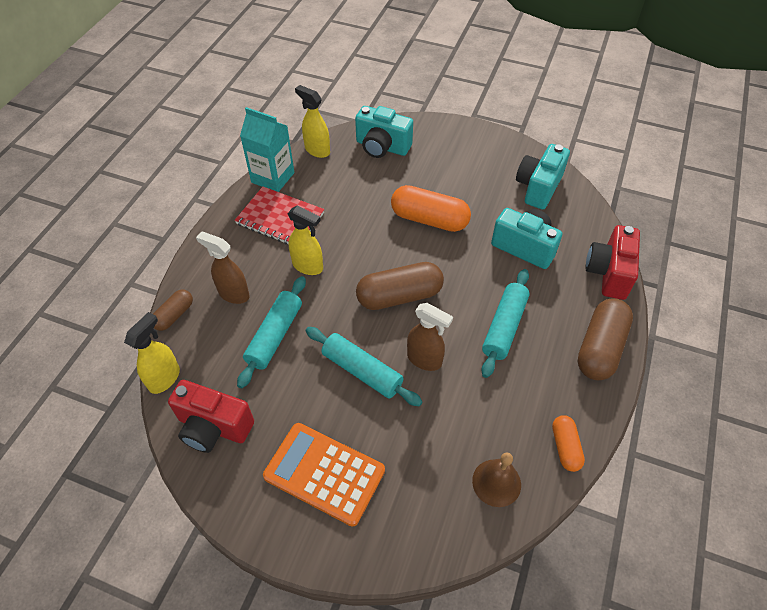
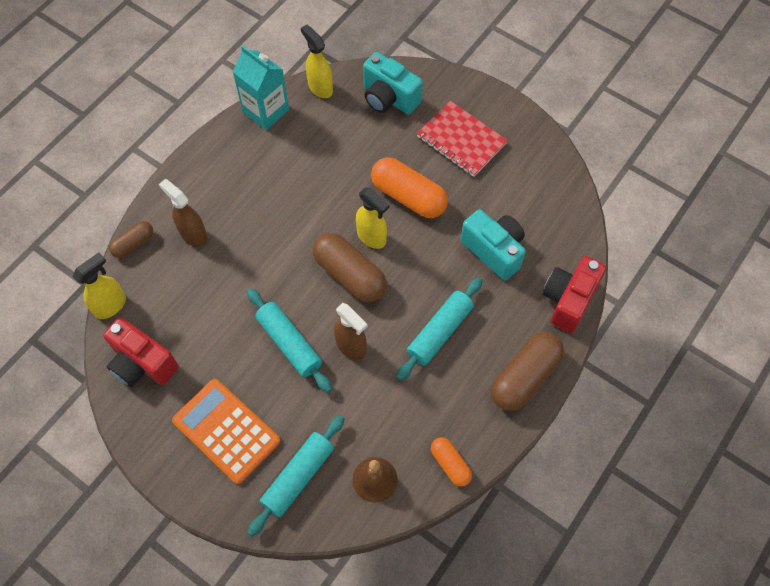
camera: 15 degrees right, 10 degrees up
red notebook [234,187,324,244] -> red notebook moved to [417,101,508,177]
turquoise rolling pin [237,276,306,388] -> turquoise rolling pin moved to [247,415,345,536]
yellow spray bottle [287,205,323,275] -> yellow spray bottle moved to [356,187,389,249]
brown capsule [356,262,444,310] -> brown capsule turned 45 degrees clockwise [313,233,387,302]
turquoise camera [516,144,570,210] -> none
orange capsule [552,415,585,472] -> orange capsule turned 45 degrees counterclockwise [431,437,472,487]

